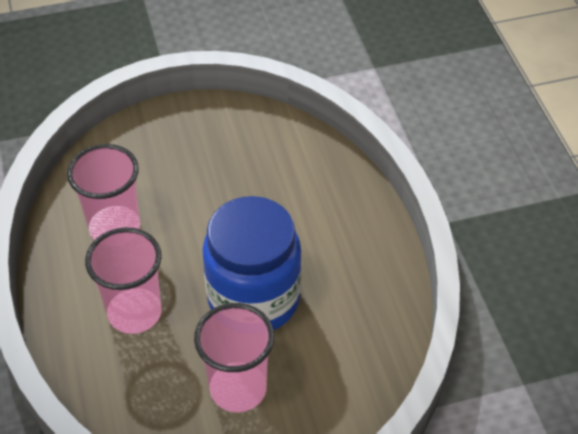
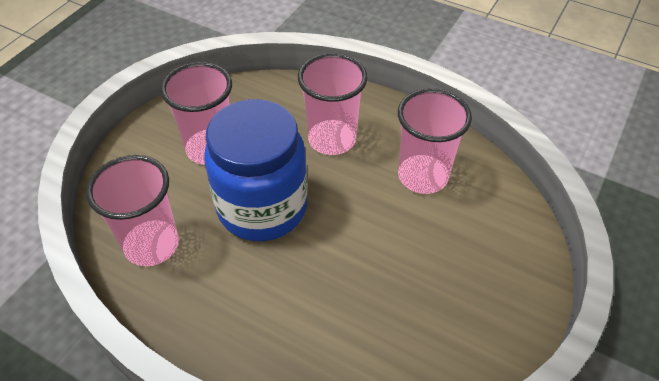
camera: 135 degrees right, 0 degrees up
none -> pink cup [86,155,179,266]

